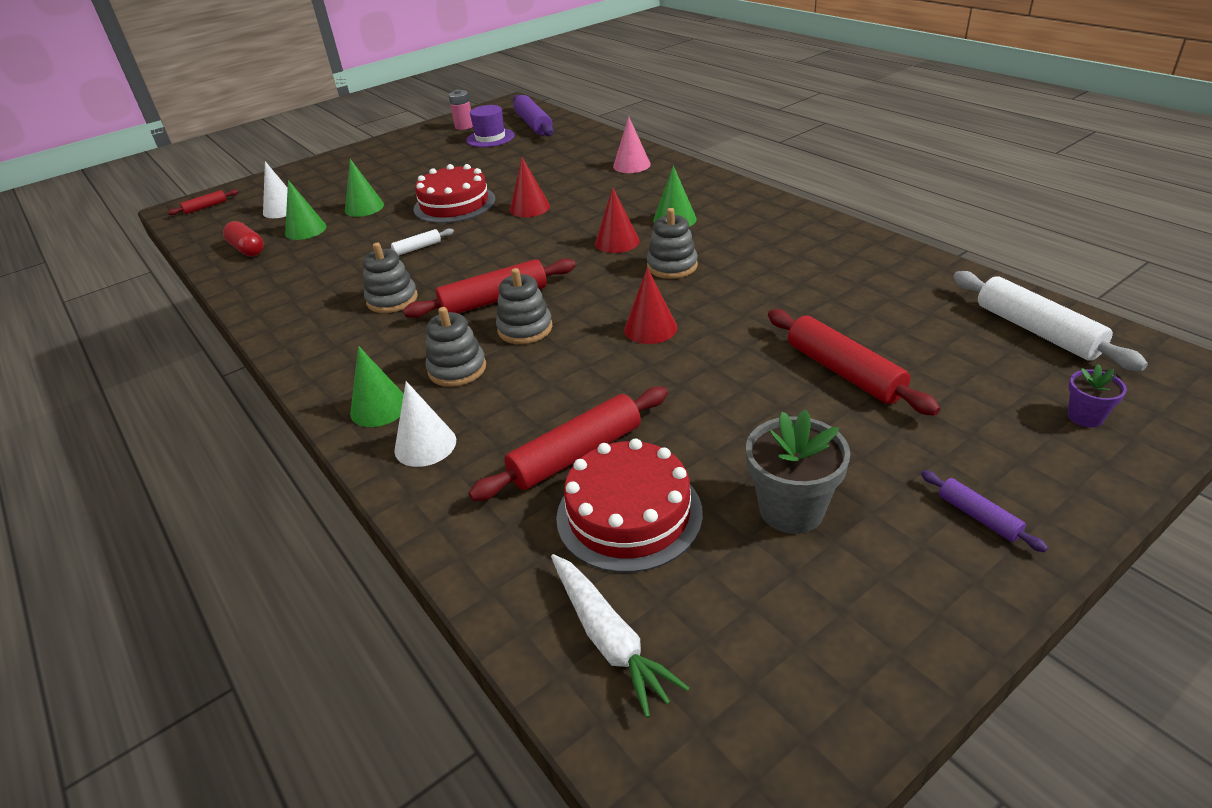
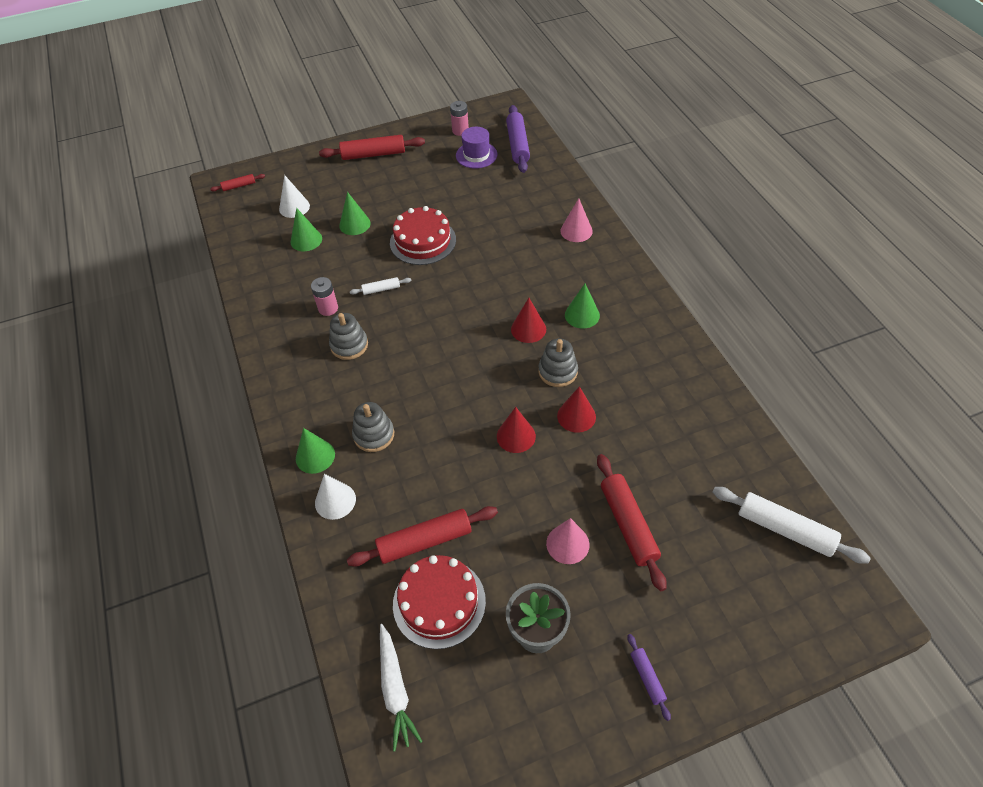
camera: 15 degrees right, 15 degrees up
red capsule [223,221,264,257] -> none
red rolling pin [403,258,576,318] -> red rolling pin moved to [319,135,425,160]
grey stacking toy [496,268,552,344] -> none
red cone [510,157,550,217] -> red cone moved to [557,386,596,433]
white rolling pin [953,271,1148,371] -> white rolling pin turned 45 degrees counterclockwise [713,487,871,564]
purple flower pot [1068,364,1127,427] -> none
none -> pink battery [311,277,338,316]
none -> pink cone [546,518,589,564]

